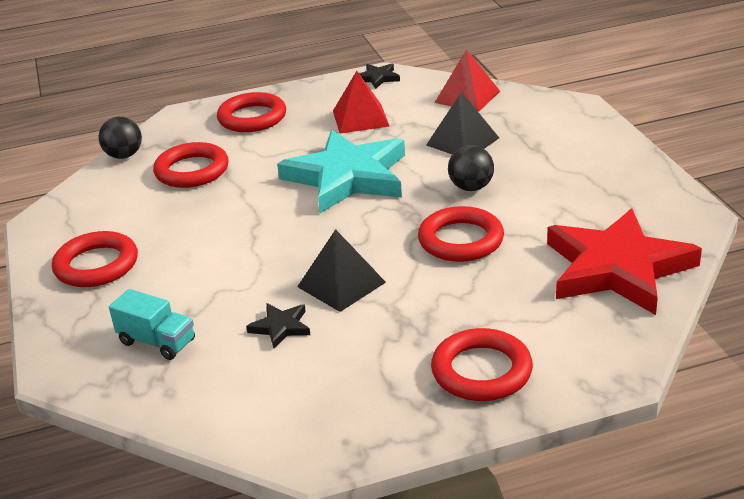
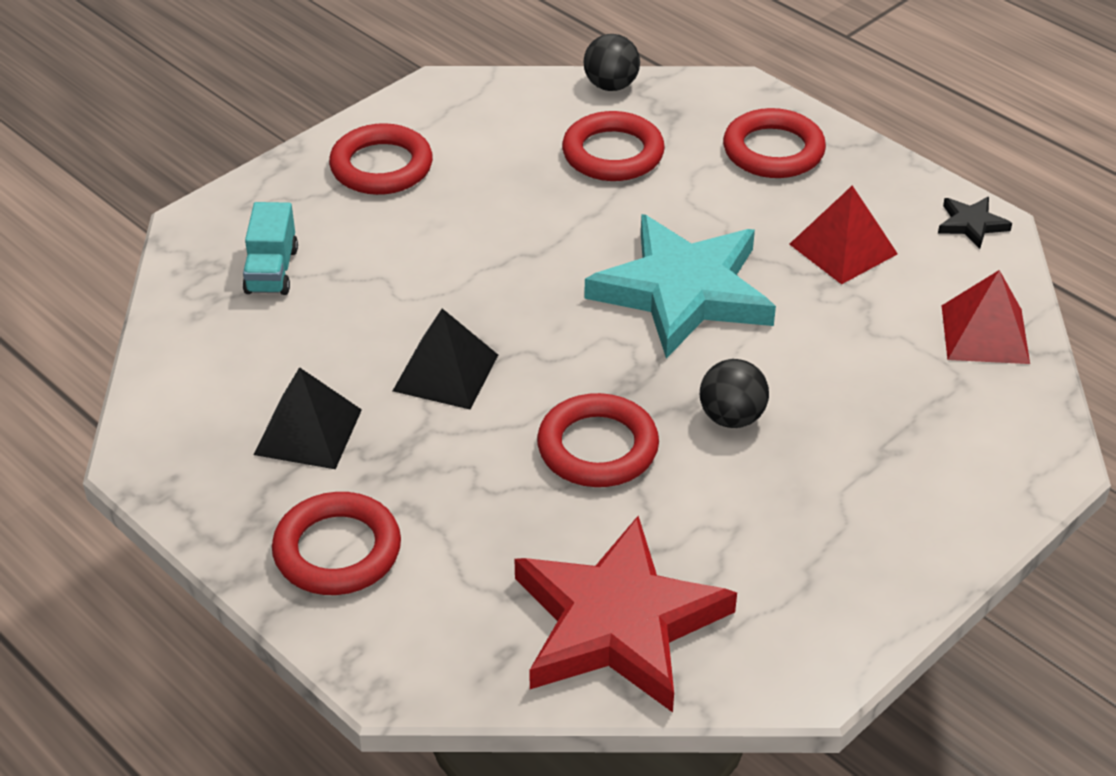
camera: 60 degrees right, 10 degrees up
black star [246,303,310,349] -> none
black pyramid [426,92,499,154] -> black pyramid moved to [254,367,362,469]

